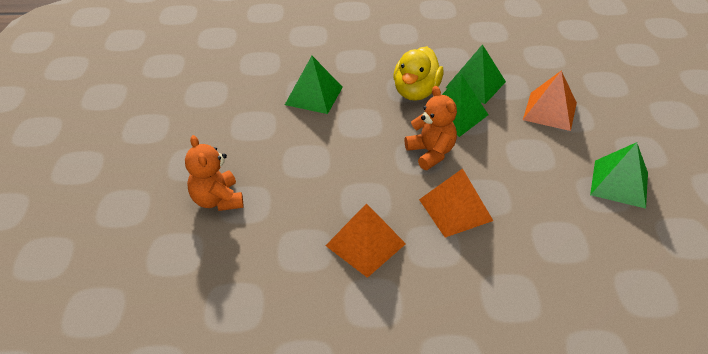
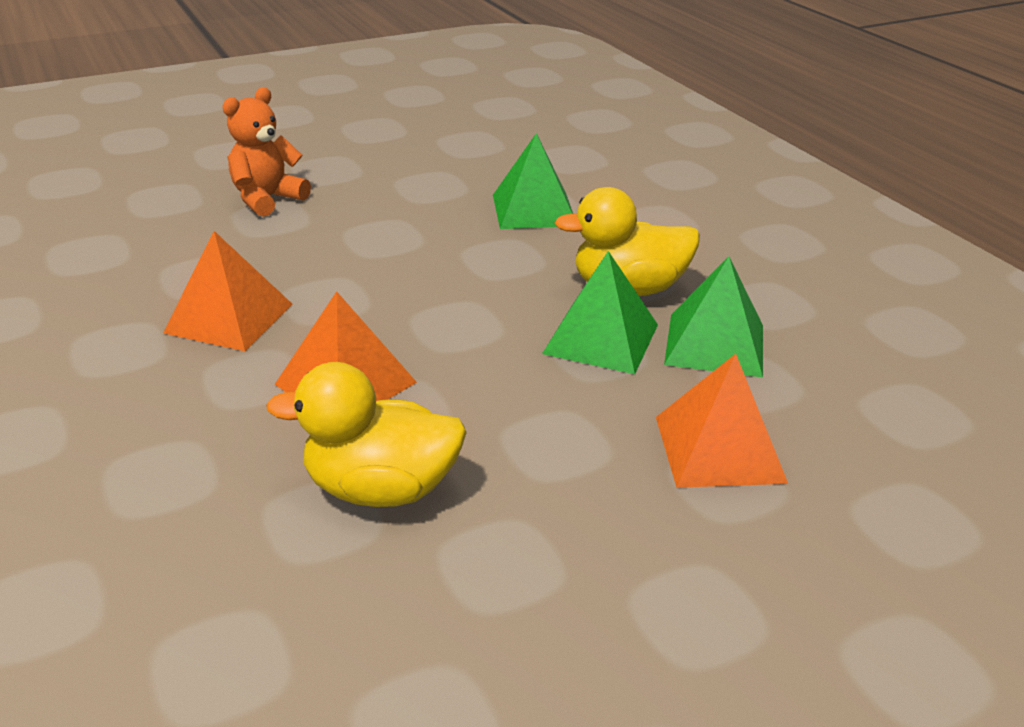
camera: 65 degrees right, 10 degrees down
orange teddy bear [405,86,457,170] -> none
green pyramid [590,142,648,209] -> none
none -> yellow duck [266,362,467,507]

